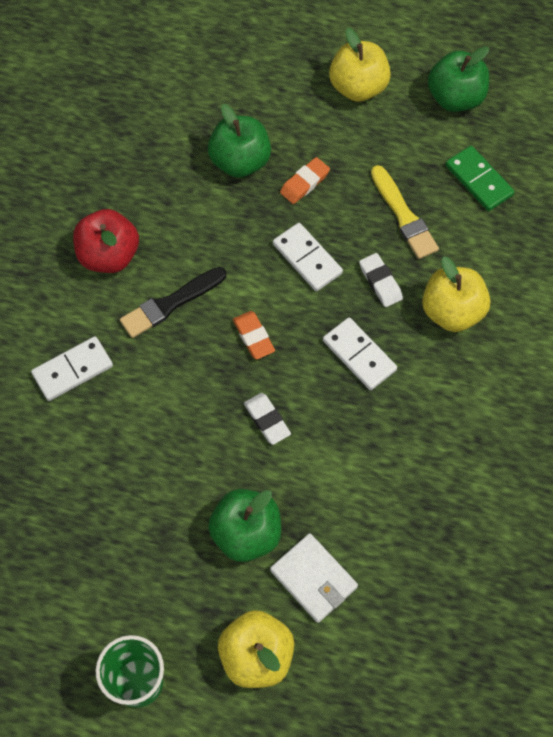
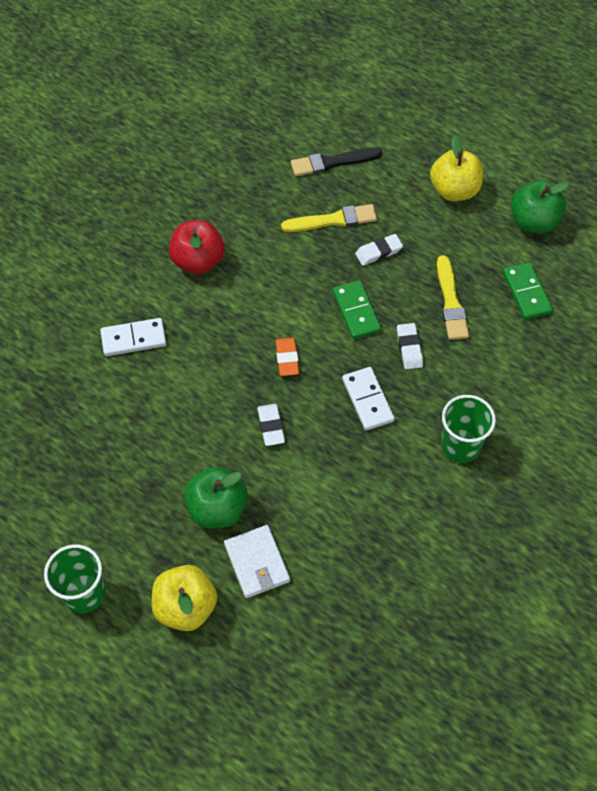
camera: 20 degrees right, 5 degrees down
black brush [120,267,226,338] -> black brush moved to [291,147,382,176]
green apple [208,104,271,178] -> yellow brush [281,204,377,232]
white domino [273,223,343,291] -> green domino [333,281,381,339]
orange eraser [280,157,330,204] -> white eraser [355,234,403,266]
yellow apple [422,257,490,332] -> none
none -> green cup [441,395,496,463]

